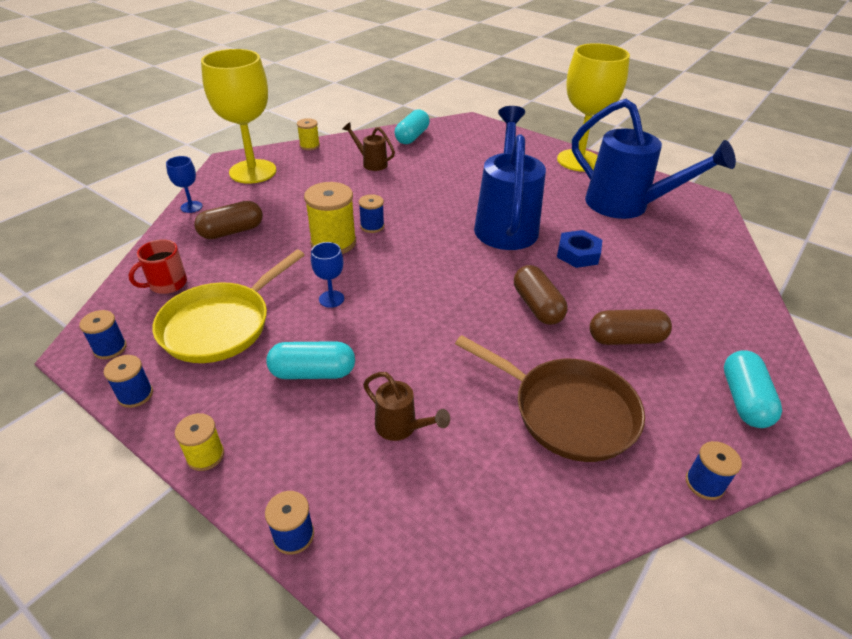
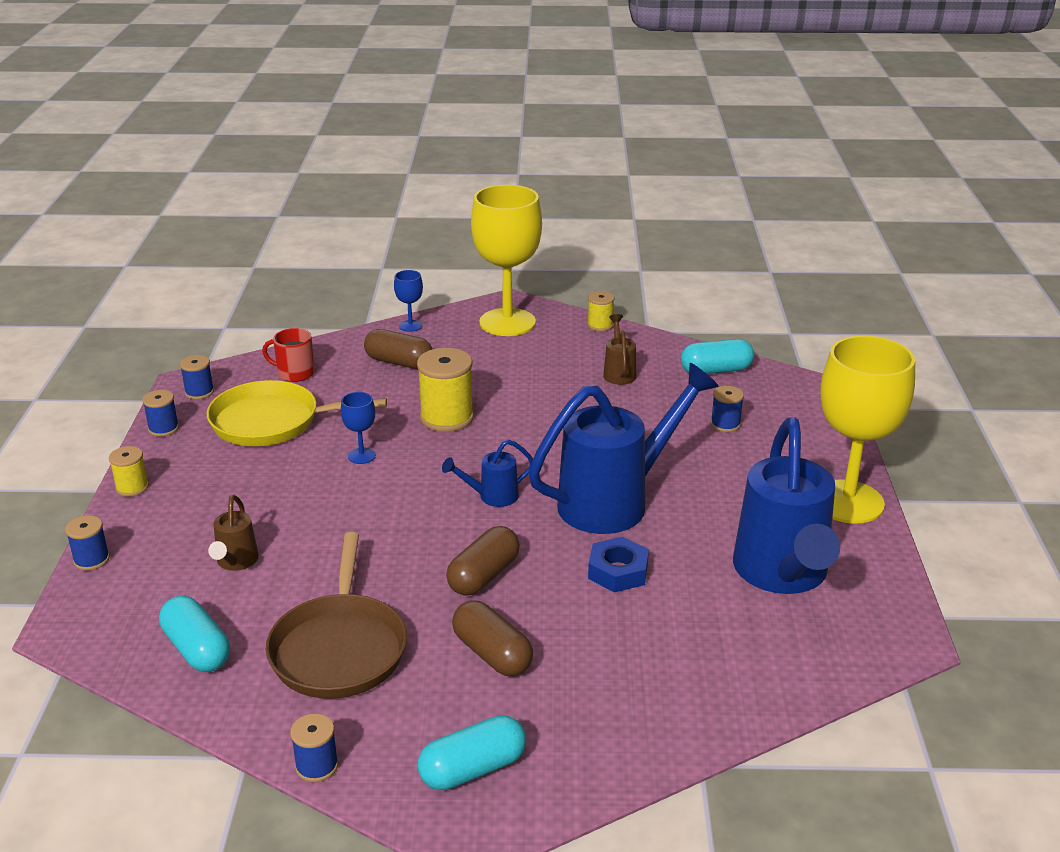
camera: 55 degrees right, 10 degrees down
turquoise capsule [266,341,355,379] -> turquoise capsule moved to [159,596,230,672]
blue spool [359,194,384,233] -> blue spool moved to [711,386,744,432]
none -> blue watering can [442,439,533,507]

